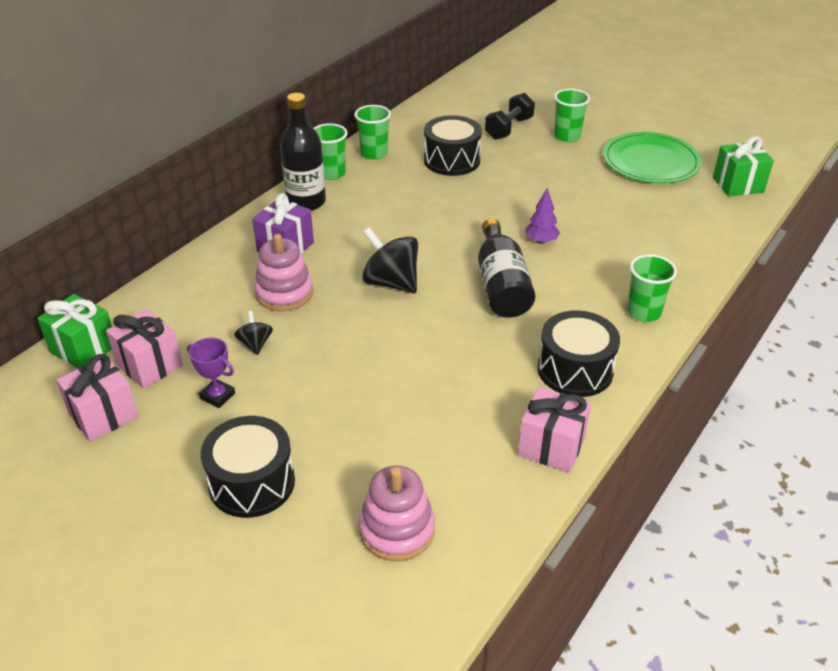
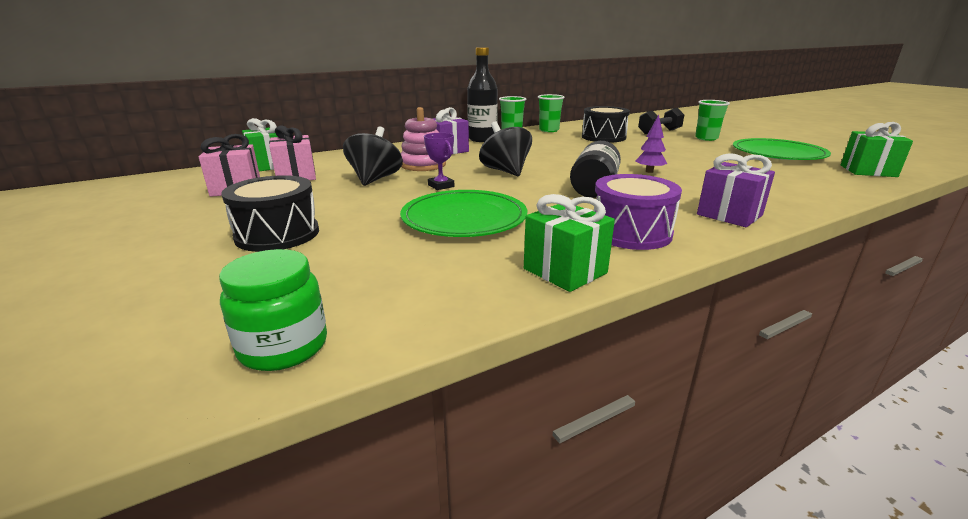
camera: 25 degrees right, 15 degrees down
purple trophy [187,337,235,408] -> purple trophy moved to [424,133,454,190]
black spinning top [234,311,273,355] -> black spinning top [343,126,403,186], size x1.90
pink stacking toy [359,466,435,561] -> none
pink gift [518,387,591,473] -> green gift [524,194,615,292]
black drum [538,310,620,397] -> purple drum [593,174,682,250]
green cup [627,254,677,322] -> purple gift [697,153,775,227]
none -> green jar [219,249,327,371]
none -> green plate [400,190,527,237]

